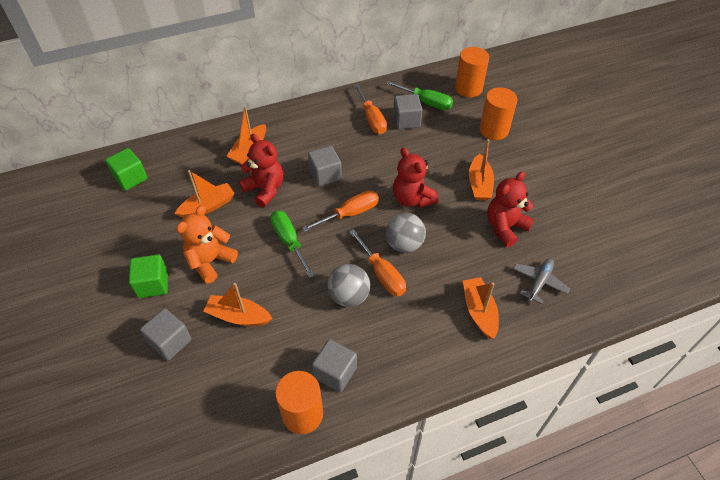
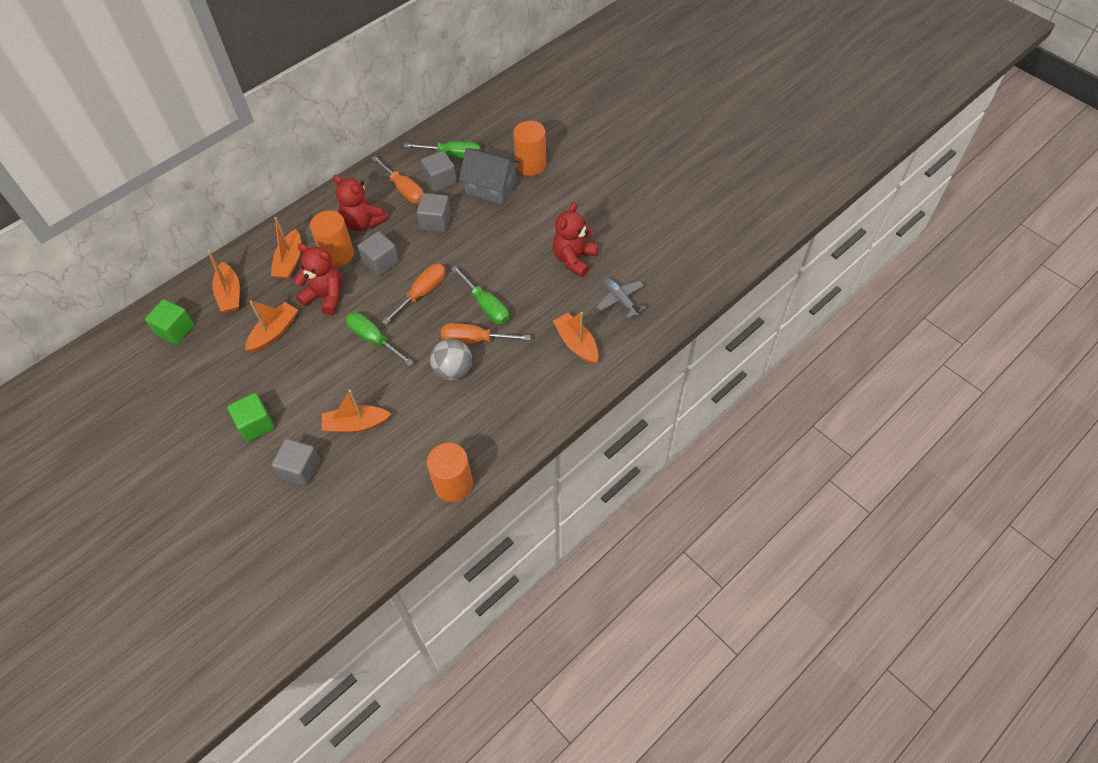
camera: 20 degrees left, 5 degrees up
orange teddy bear [176,206,238,283] -> none
grey cube [312,339,357,392] -> grey cube moved to [417,193,451,232]
orange screwdriver [349,229,406,296] -> orange screwdriver turned 150 degrees clockwise [441,323,531,344]
grey ball [385,213,426,253] -> green screwdriver [451,266,509,325]
red teddy bear [393,147,439,208] -> red teddy bear moved to [333,175,388,231]
orange cylinder [455,47,489,97] -> orange cylinder moved to [310,210,354,267]
orange boat [469,139,494,201] -> orange boat moved to [207,251,240,313]
grey plane [513,259,570,304] -> grey plane turned 45 degrees counterclockwise [597,278,646,319]
none -> grey house [459,148,520,205]

